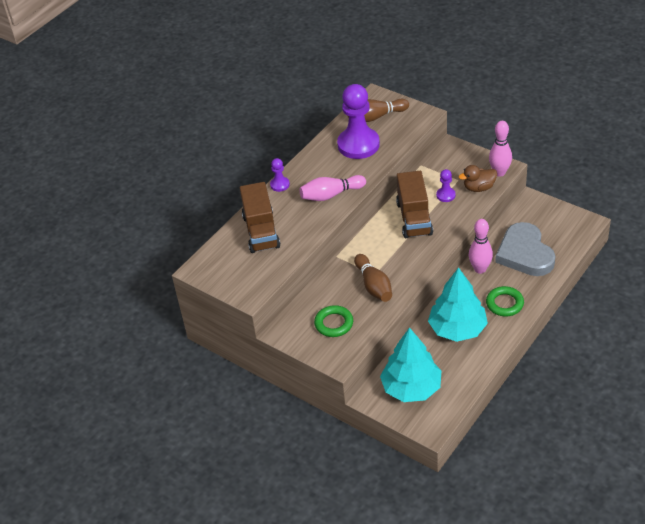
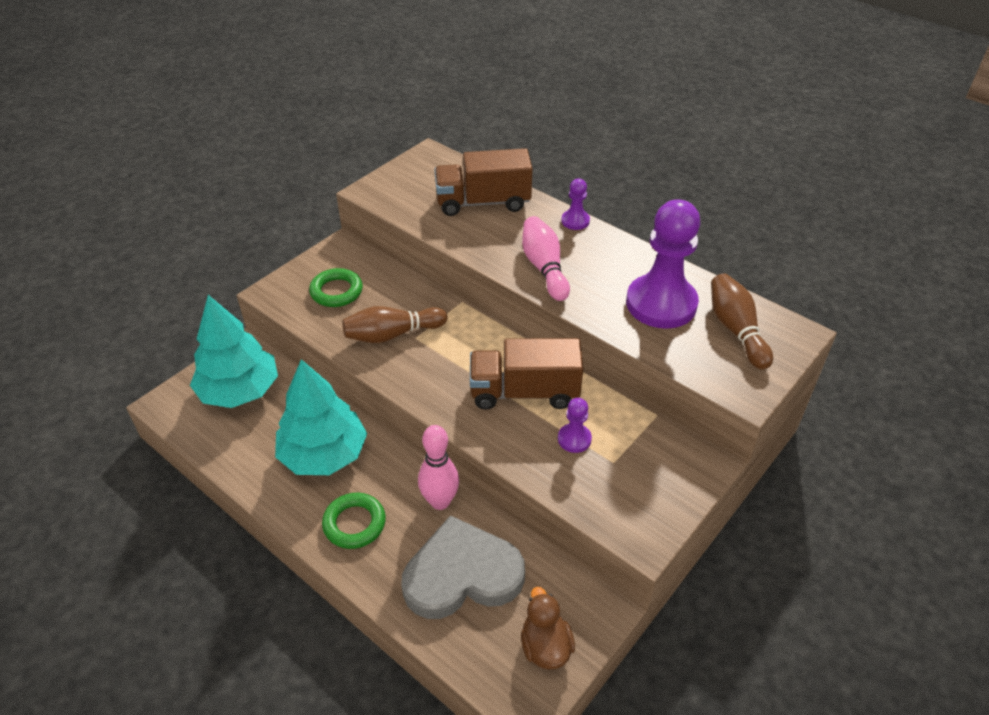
camera: 90 degrees right, 0 degrees up
brown duck [459,165,497,192] -> brown duck moved to [521,587,575,670]
pink bowling pin [489,121,512,177] -> none

